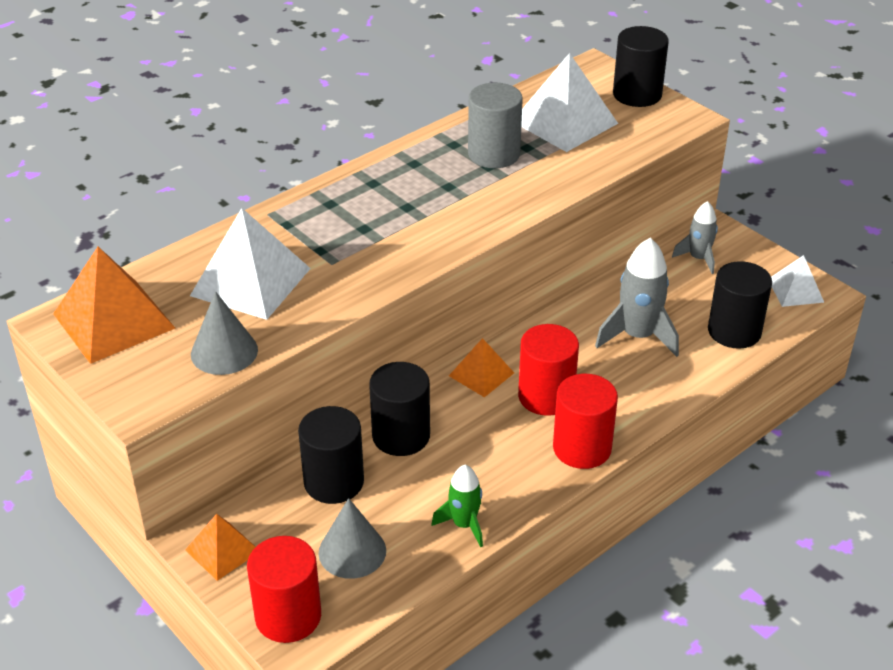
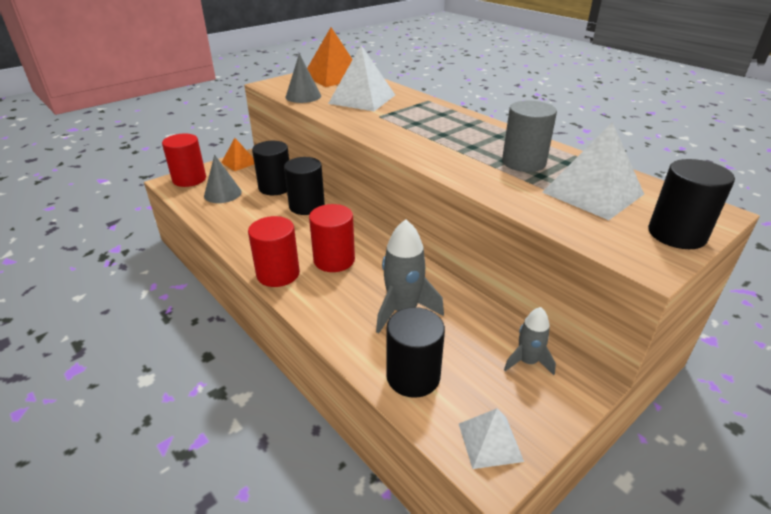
camera: 90 degrees right, 5 degrees down
green rocket [431,465,483,547] -> none
orange pyramid [449,338,514,397] -> none

